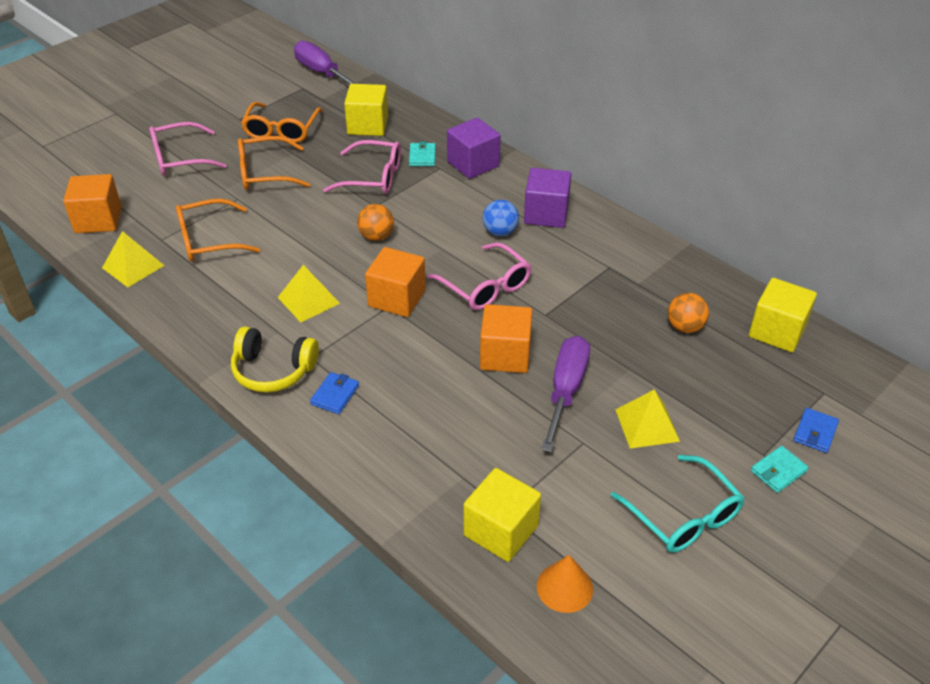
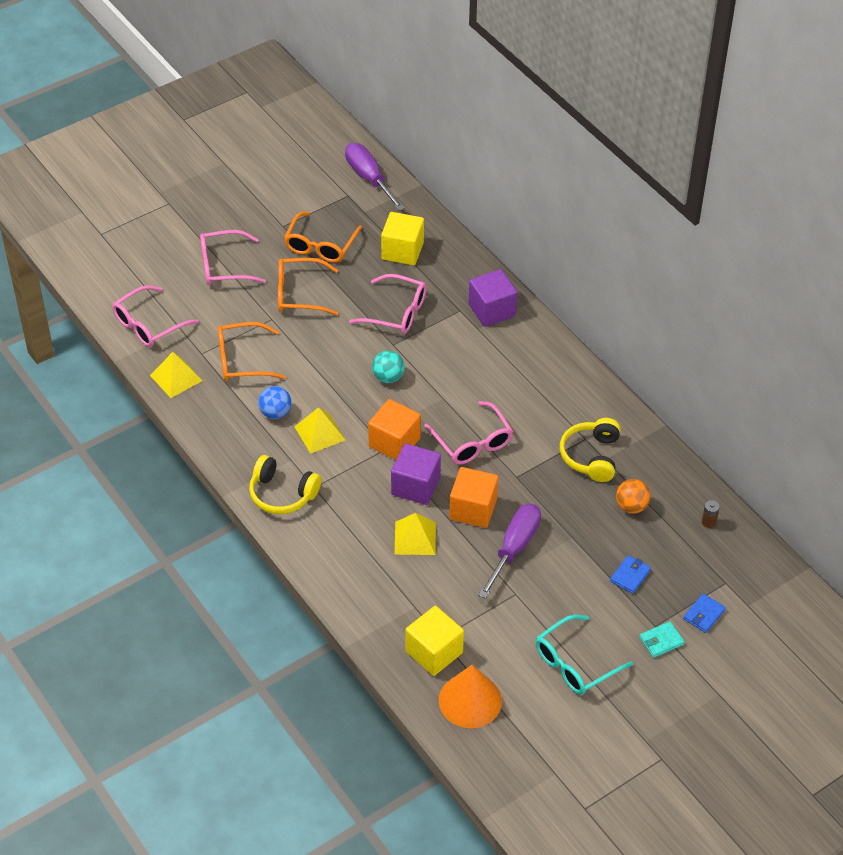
camera: 10 degrees right, 5 degrees up
orange cube [63,174,122,233] -> pink glasses [113,285,199,347]
blue wallet [310,372,359,414] -> blue wallet moved to [610,555,651,594]
orange ball [357,204,394,241] -> turquoise ball [372,351,405,383]
turquoise wallet [409,141,436,166] -> none
blue ball [483,200,519,237] -> blue ball moved to [258,386,292,419]
purple cube [524,168,571,228] -> purple cube moved to [391,443,441,505]
orange cone [537,555,593,613] -> orange cone [439,665,502,728], size x1.53
turquoise glasses [611,455,744,553] -> turquoise glasses turned 75 degrees clockwise [536,615,633,695]
yellow pyramid [615,390,680,449] -> yellow pyramid moved to [395,513,436,555]
yellow cube [749,278,817,352] -> brown battery [702,500,720,528]
none -> yellow headphones [560,418,621,482]

